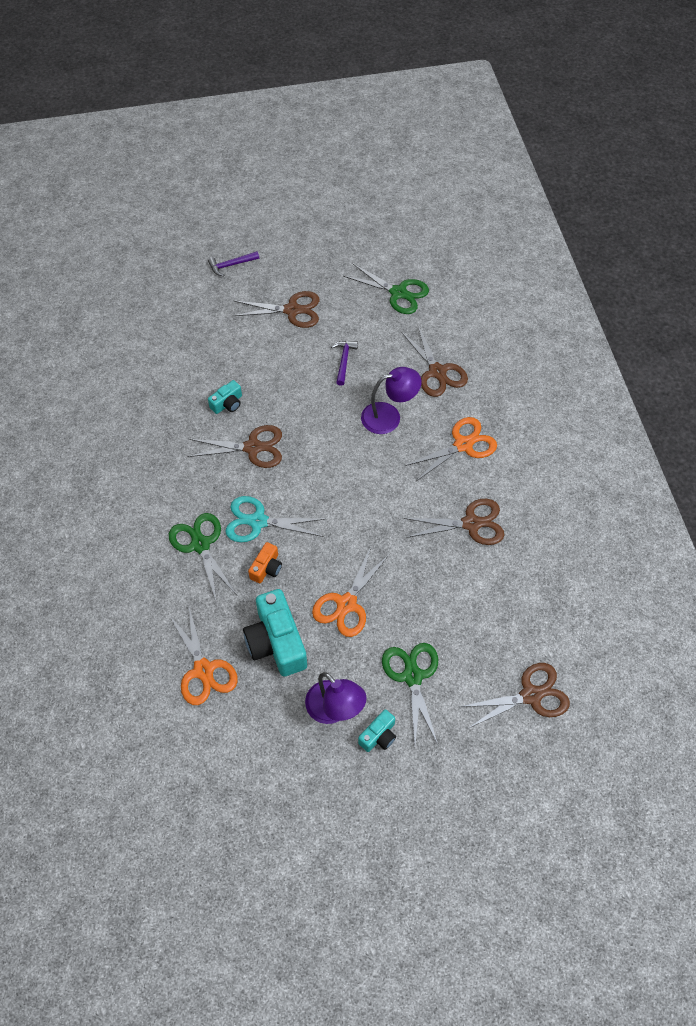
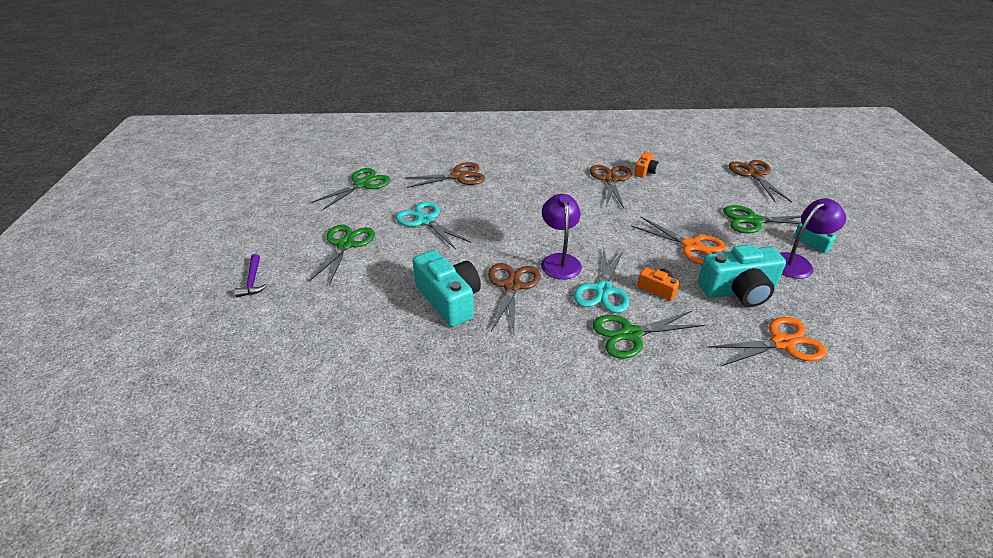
camera: 80 degrees left, 20 degrees down
turquoise camera [208,380,242,414] -> turquoise camera [413,250,481,327], size x1.98
brown scissors [233,291,320,328] -> green scissors [309,225,375,285]
purple hammer [331,341,358,386] -> turquoise scissors [396,201,471,250]
purple lamp [361,367,421,434] -> purple lamp moved to [541,194,582,280]
orange scissors [405,417,497,481] -> none
none -> orange camera [634,152,659,178]

